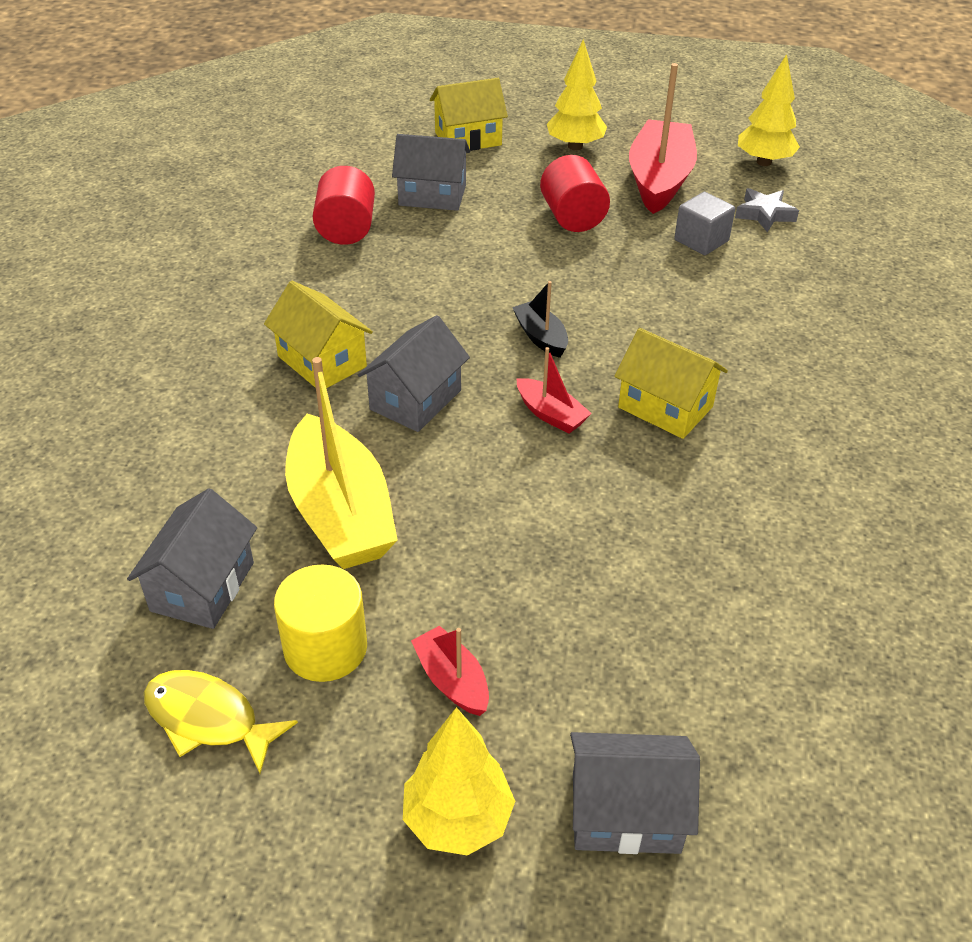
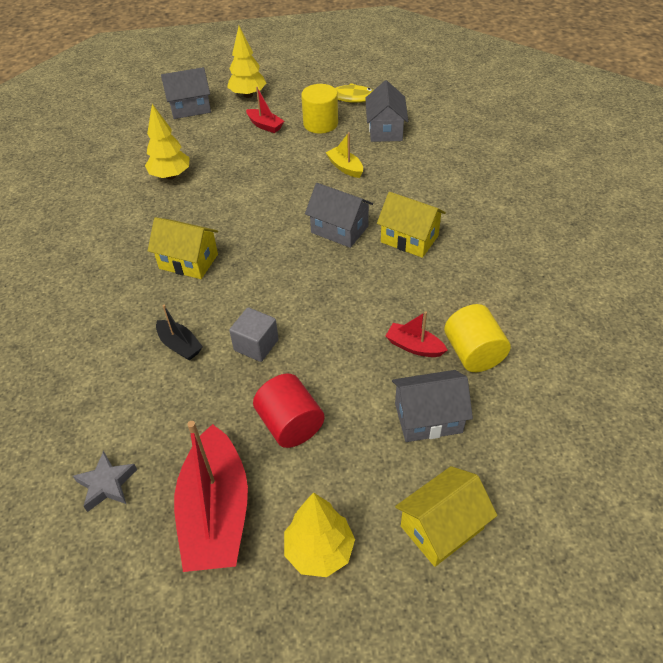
camera: 165 degrees right, 5 degrees up
yellow boat [285,357,398,569] -> yellow boat [326,132,363,178], size x0.48
red cylinder [313,166,375,245] -> yellow cylinder [444,304,511,372]
grey house [358,315,470,432] -> grey house turned 75 degrees counterclockwise [305,183,373,248]
black boat [512,281,568,358] -> black boat moved to [156,305,203,361]
red boat [517,347,592,434] -> red boat moved to [386,311,448,357]
grey cube [674,192,735,255] -> grey cube moved to [229,307,279,362]
yellow tree [738,54,800,166] -> yellow tree moved to [145,104,190,180]

